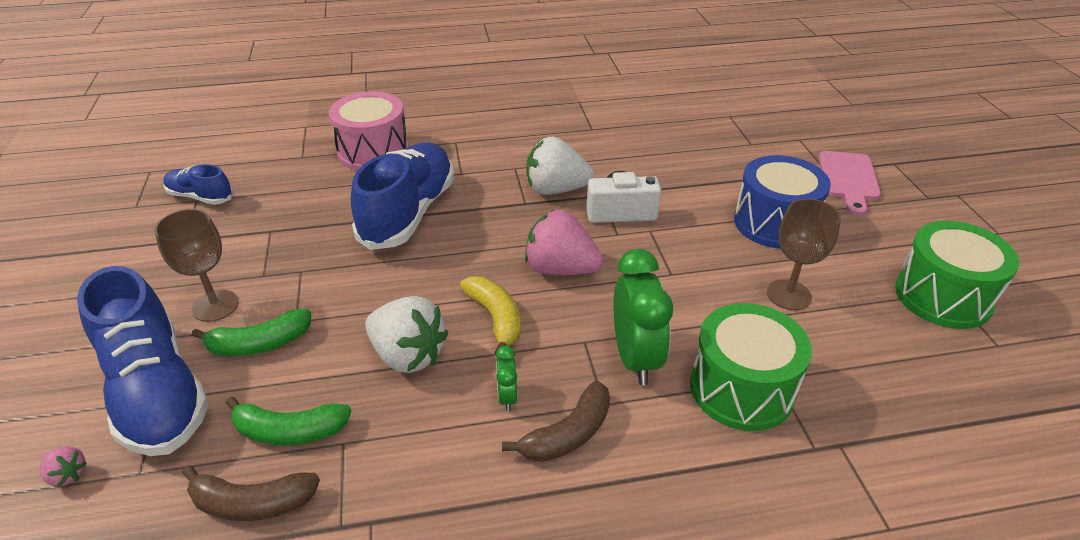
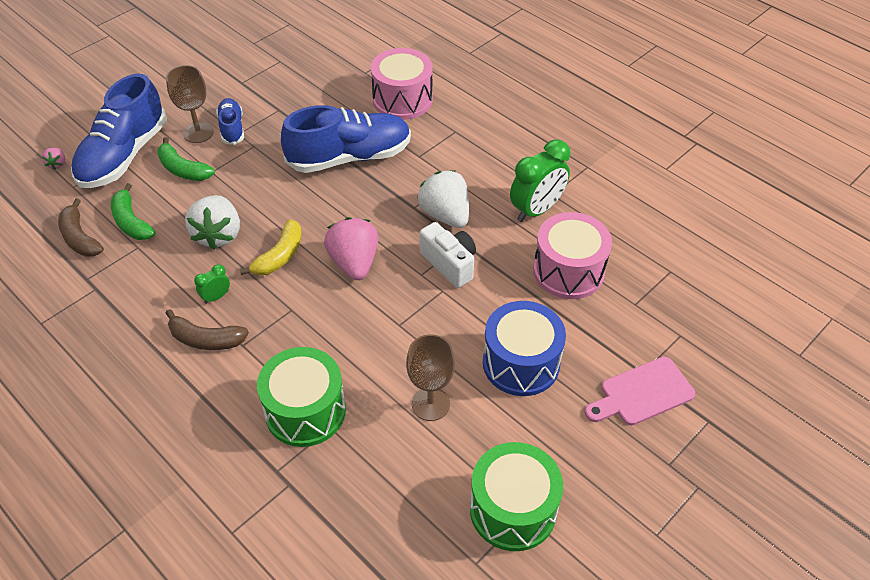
camera: 55 degrees right, 10 degrees up
blue shoe [164,164,233,205] -> blue shoe moved to [216,98,244,145]
green clock [614,249,673,385] -> green clock moved to [510,139,570,222]
none -> pink drum [533,212,612,299]

